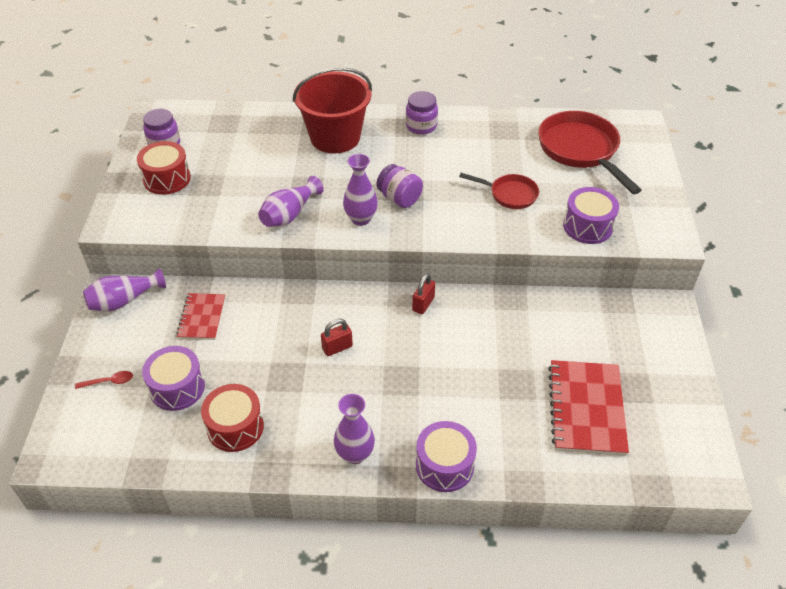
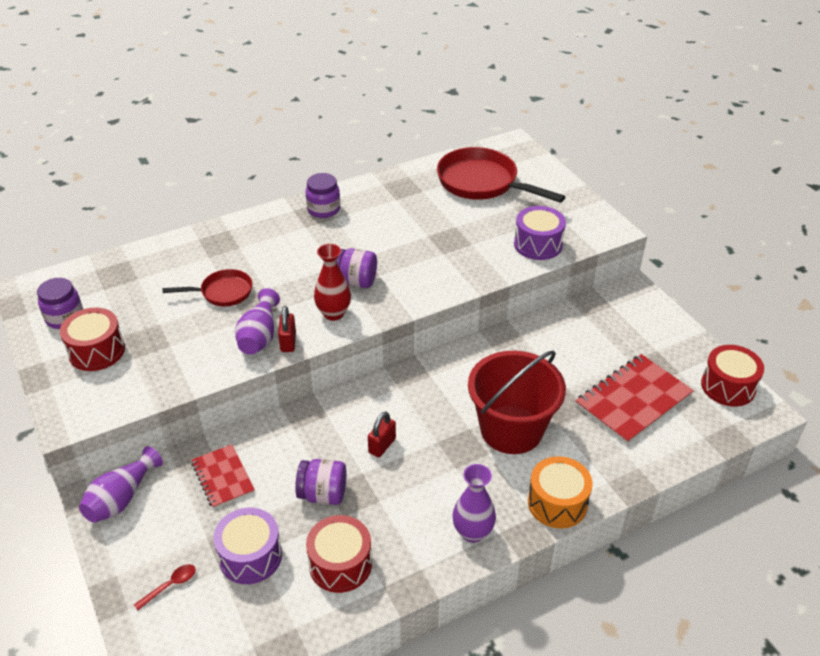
camera: 30 degrees left, 5 degrees down
red bucket [293,67,372,153] -> red bucket moved to [468,351,566,454]
purple vase [343,154,378,226] -> red vase [314,244,351,321]
red padlock [412,273,435,314] -> red padlock moved to [278,306,296,352]
purple drum [416,421,477,492] -> orange drum [528,456,593,528]
red pan [459,173,539,209] -> red pan moved to [163,269,252,307]
red notebook [548,360,629,456] -> red notebook turned 75 degrees clockwise [575,354,694,445]
none -> purple jar [295,459,347,505]
none -> red drum [701,345,764,407]

